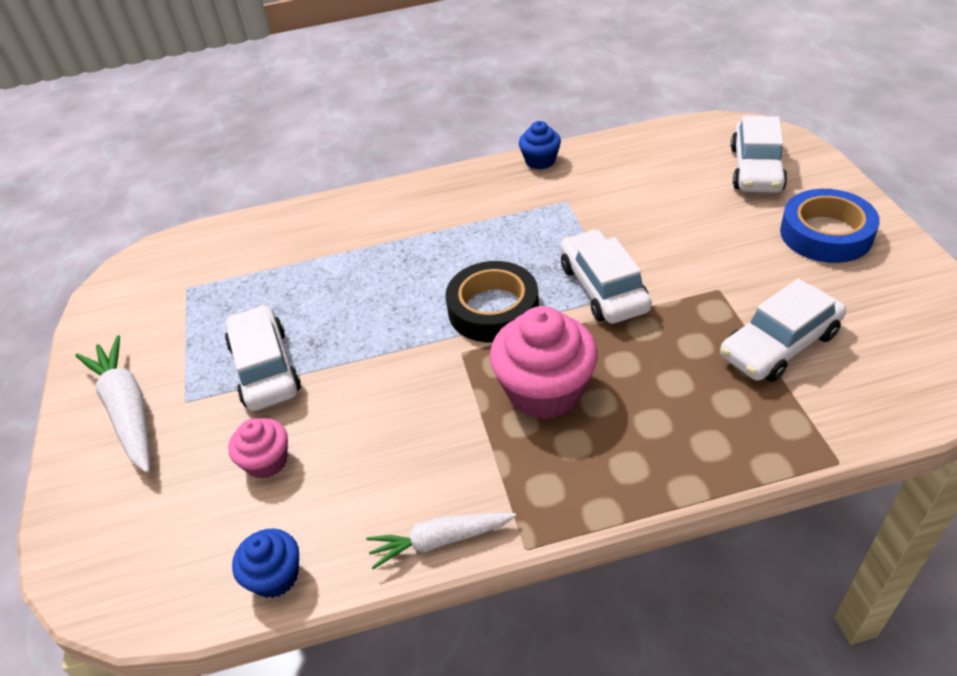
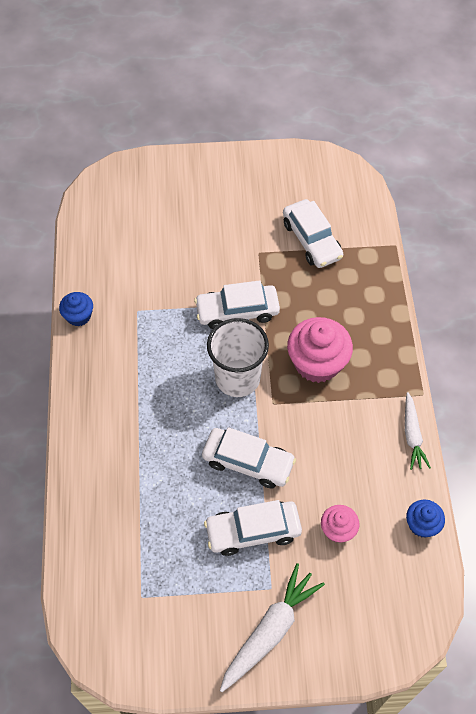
camera: 85 degrees left, 15 degrees up
white carrot [75,335,150,473] -> white carrot turned 150 degrees clockwise [220,563,325,692]
black tape [445,261,539,342] -> white cup [207,318,269,397]
white car [731,116,787,193] -> white car moved to [202,427,296,488]
blue tape [780,189,880,263] -> none

